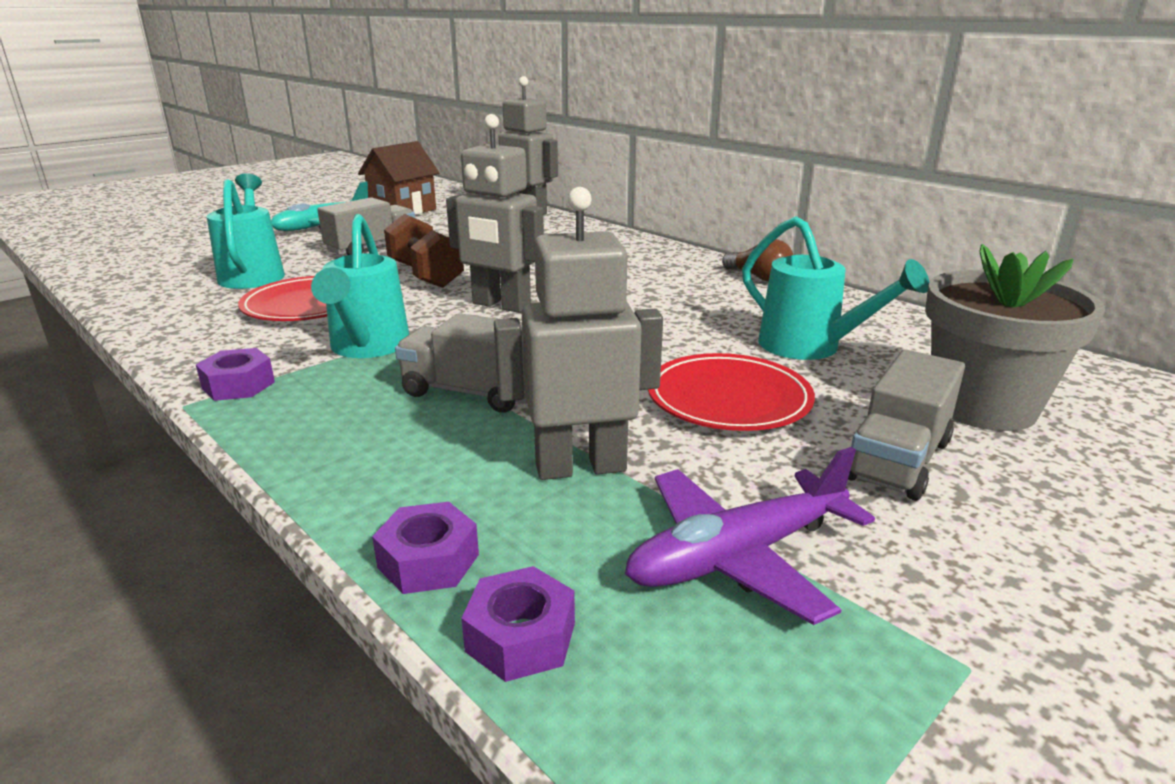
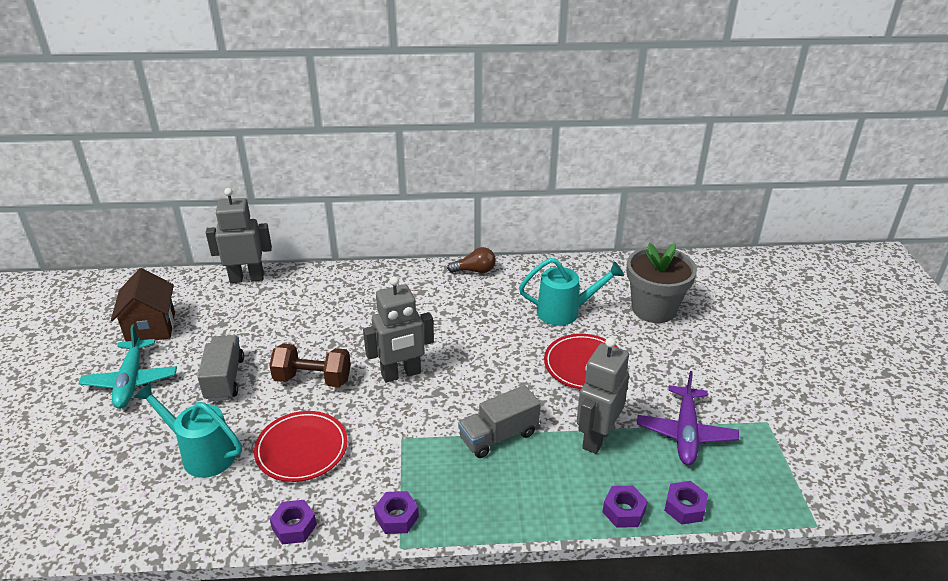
camera: 50 degrees left, 10 degrees up
turquoise watering can [311,214,409,358] -> none
grey truck [848,349,965,501] -> none
none -> purple nut [270,500,317,544]

